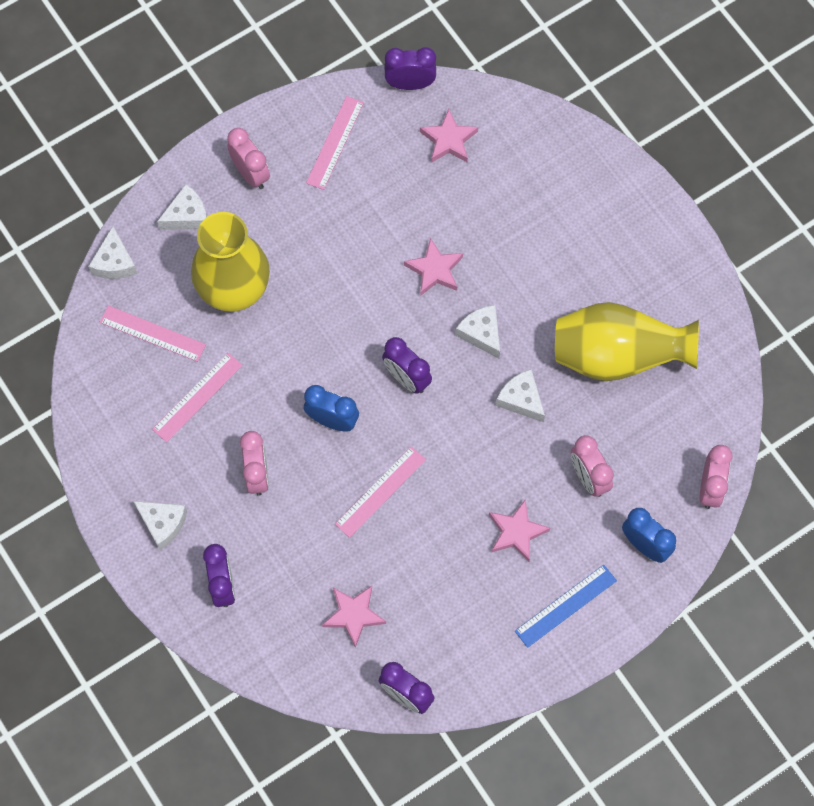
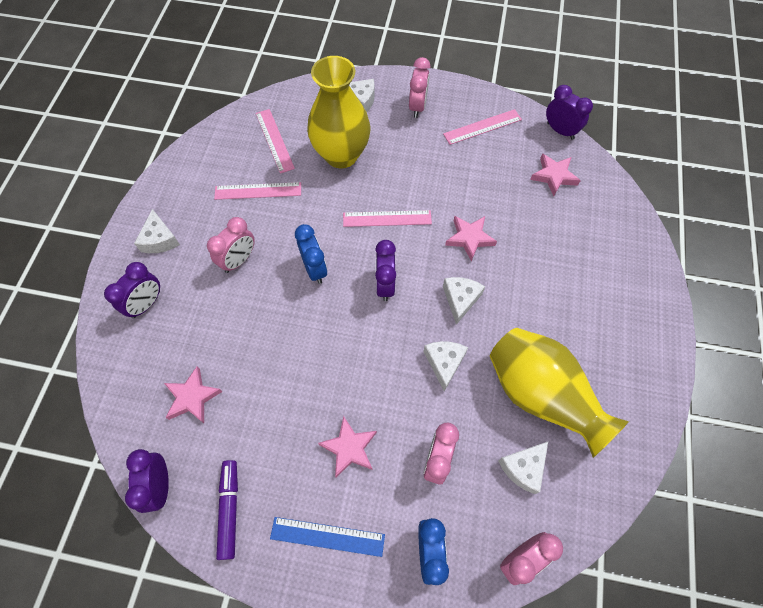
camera: 45 degrees right, 5 degrees down
white cheese [88,226,137,279] -> white cheese moved to [498,442,548,494]
pink ruler [335,446,426,538] -> pink ruler moved to [343,210,432,227]
none -> purple marker [216,460,238,560]

